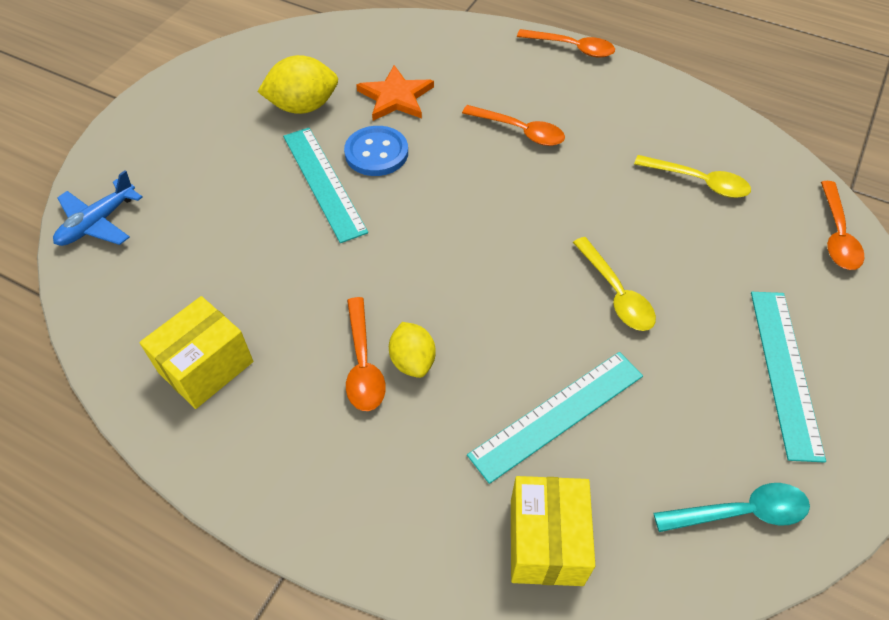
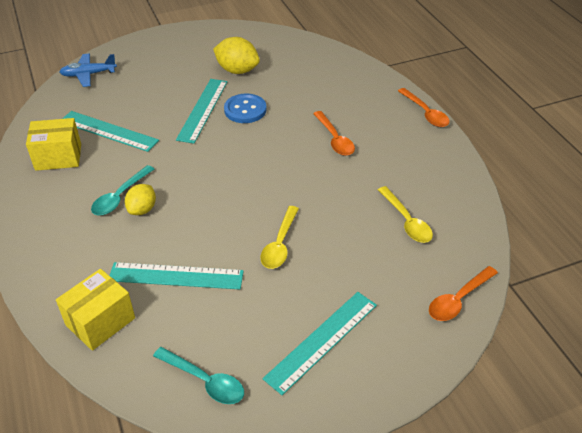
camera: 40 degrees right, 10 degrees down
orange spoon [346,297,386,411] -> turquoise spoon [91,165,154,215]
orange star [356,65,434,121] -> none
none -> turquoise ruler [62,111,159,152]

